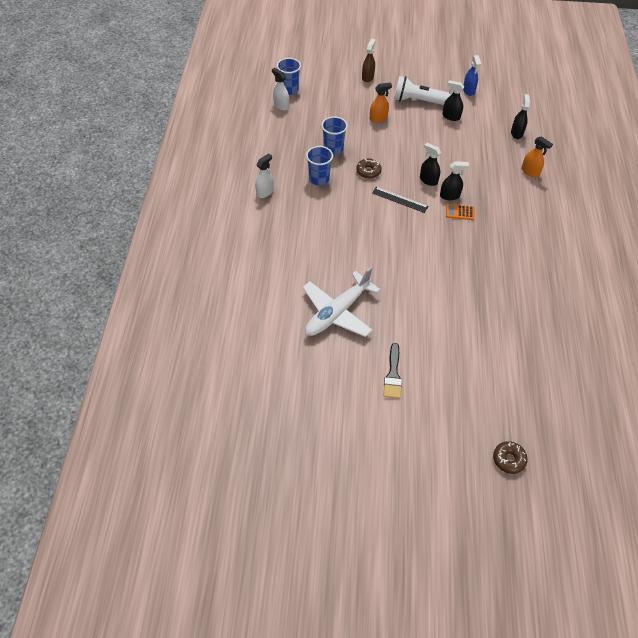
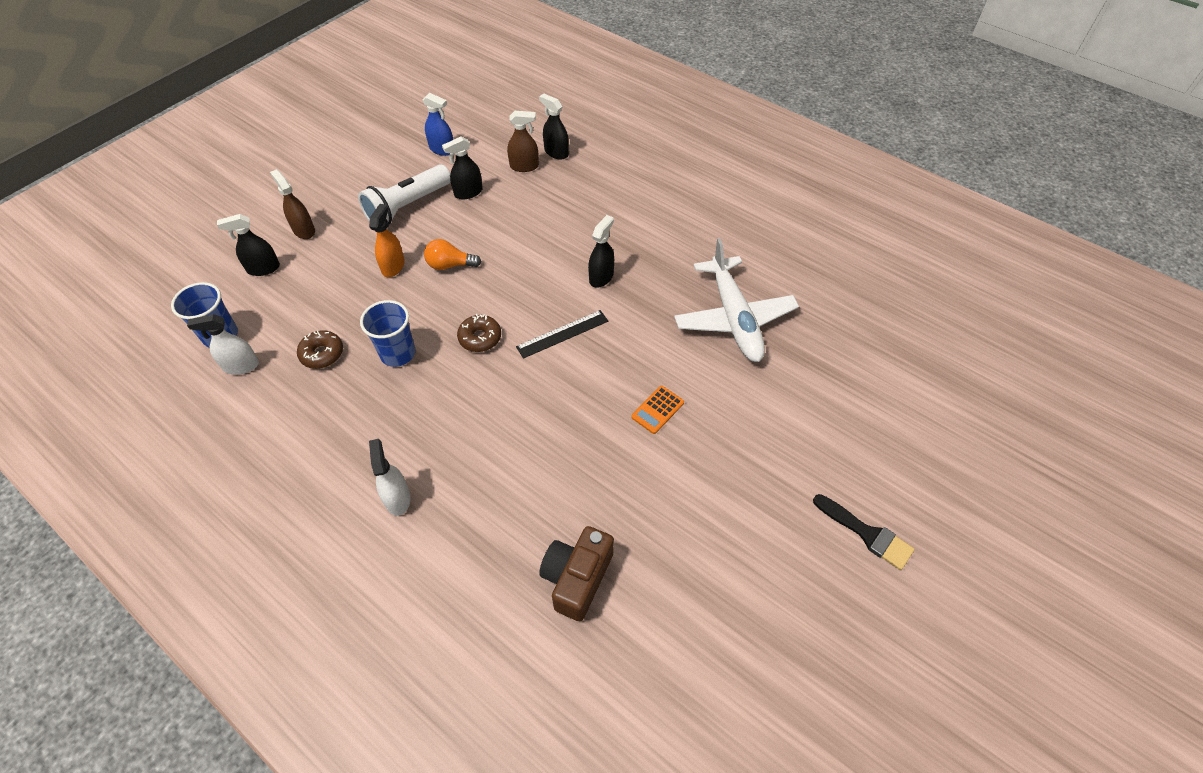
camera: 55 degrees left, 0 degrees up
white plane [303,267,380,337] -> white plane moved to [674,238,799,362]
blue cup [306,146,333,186] -> none
black spray bottle [420,143,441,186] -> black spray bottle moved to [217,214,280,276]
orange calculator [446,204,474,220] -> orange calculator moved to [631,386,684,434]
brown donut [493,441,528,474] -> brown donut moved to [297,330,343,369]
orange spray bottle [522,136,553,177] -> none
none -> orange light bulb [424,239,481,270]
none -> brown spray bottle [507,111,539,172]
none -> brown camera [539,526,614,621]

